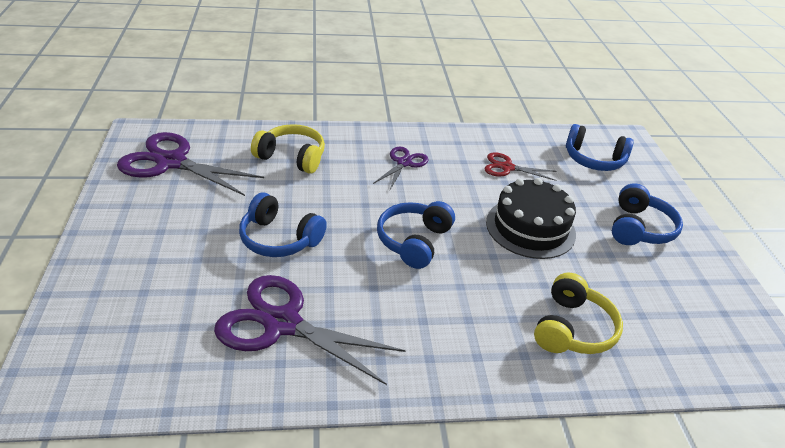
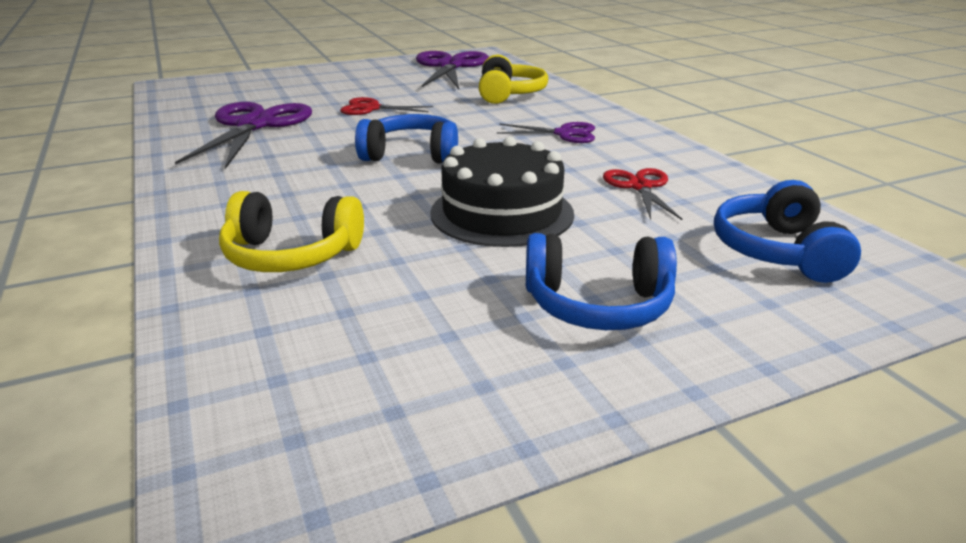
camera: 75 degrees right, 10 degrees down
blue headphones [239,192,327,257] -> red scissors [340,97,433,115]

